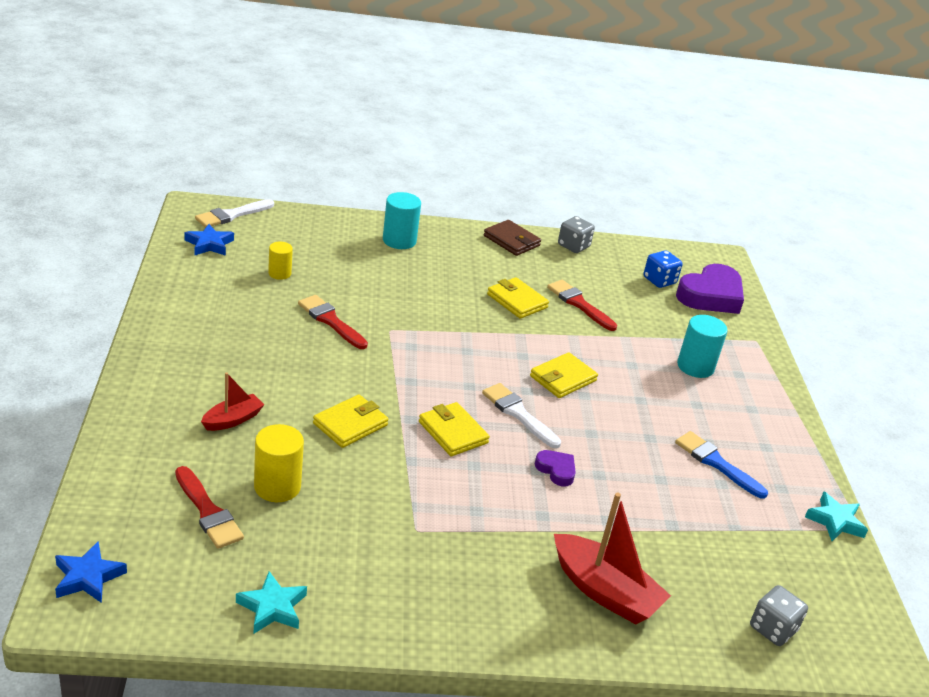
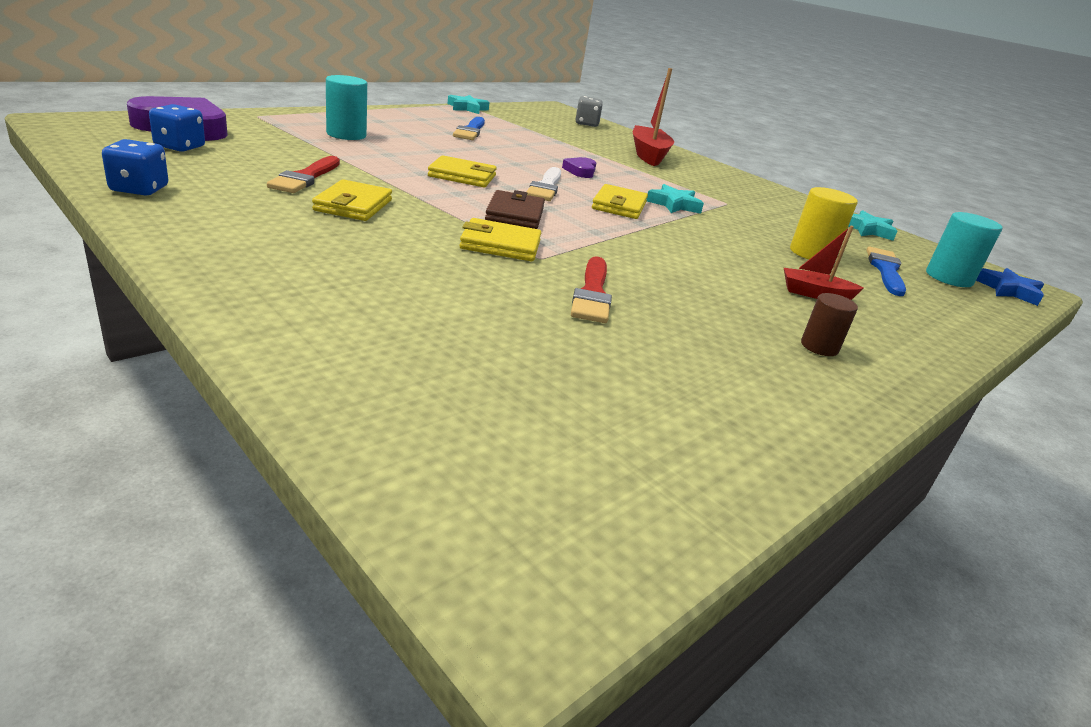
camera: 130 degrees left, 5 degrees down
red brush [175,466,244,549] -> blue brush [866,246,906,296]
blue star [184,224,234,256] -> none
white brush [195,199,274,228] -> none
yellow cylinder [268,242,293,280] -> none
yellow wallet [313,395,388,448] -> yellow wallet moved to [459,218,541,261]
turquoise cylinder [383,192,421,249] -> turquoise cylinder moved to [926,212,1003,287]
brown wallet [484,220,541,256] -> brown wallet moved to [485,190,545,229]
grey dice [558,216,595,253] -> blue dice [102,139,168,195]
none -> turquoise star [646,184,704,214]
none -> brown cylinder [801,293,858,356]

